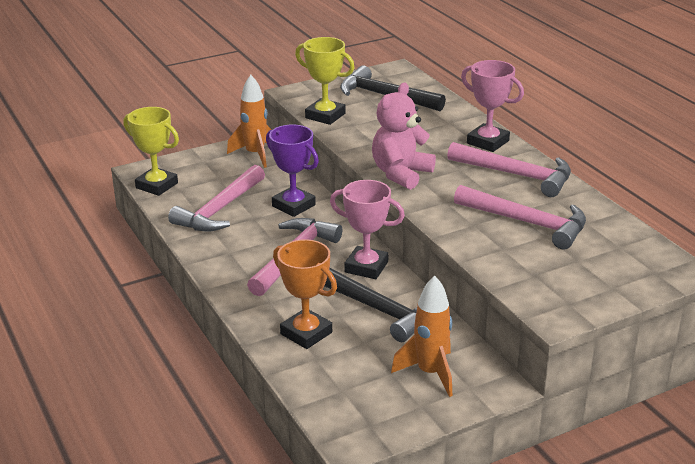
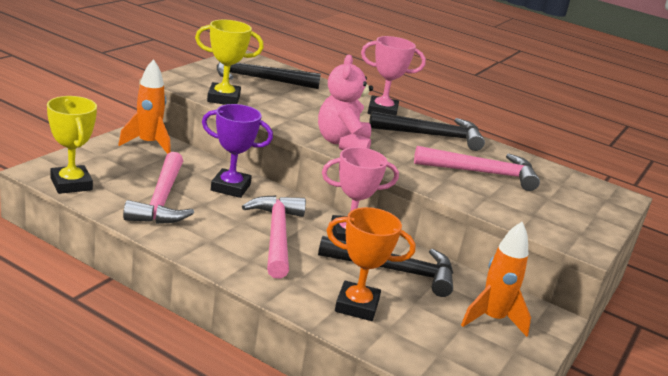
camera: 35 degrees left, 5 degrees down
yellow trophy [123,107,179,196] -> yellow trophy turned 60 degrees clockwise [47,96,97,194]
pink hammer [447,142,571,197] -> black hammer [369,111,485,151]

